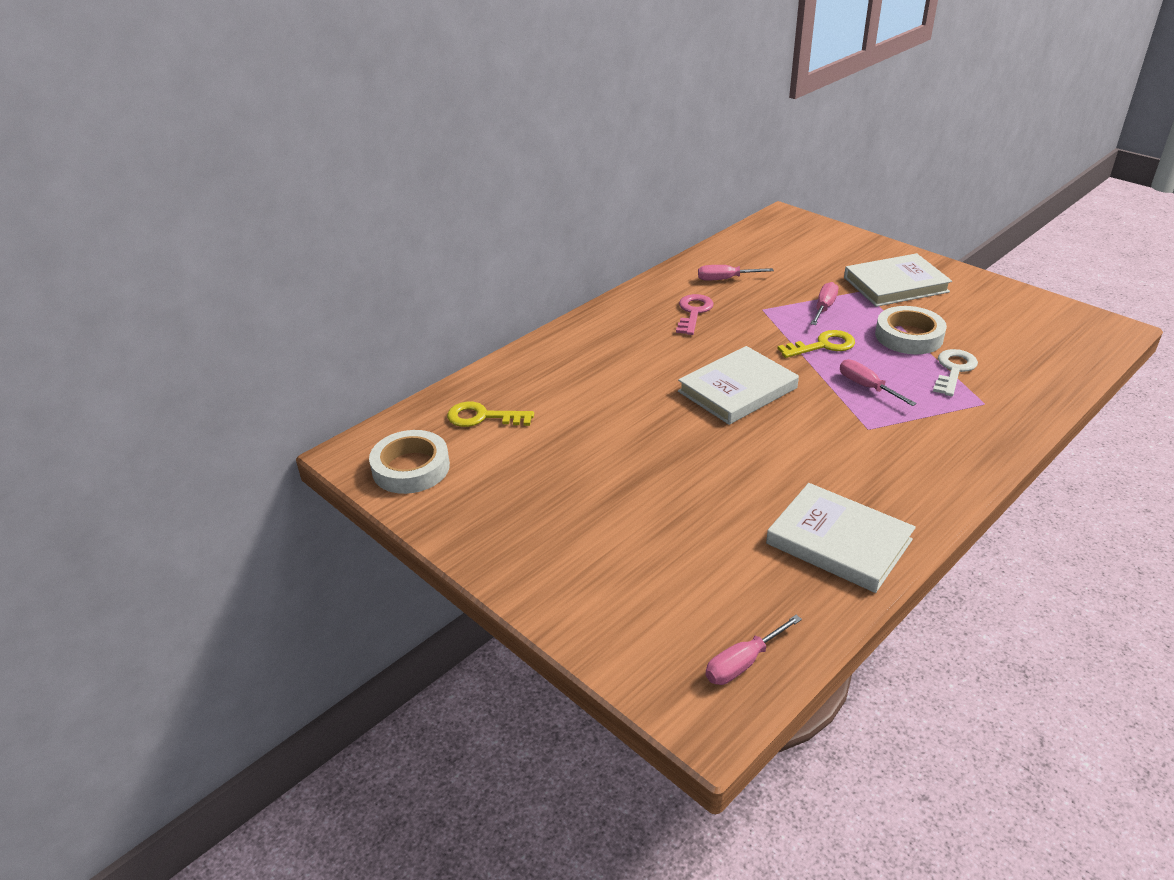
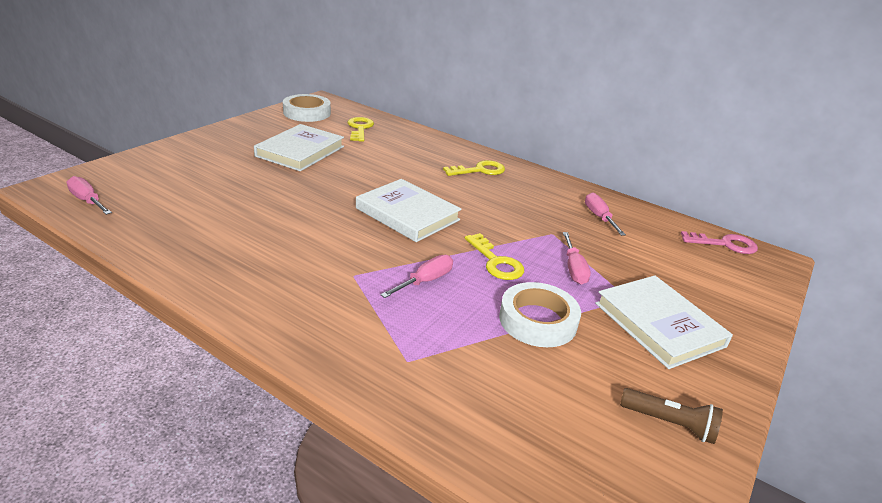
camera: 75 degrees right, 5 degrees down
pink key [676,294,714,335] -> pink key moved to [681,231,758,254]
white book [766,483,916,593] -> white book moved to [254,124,344,171]
pink screwdriver [811,282,838,325] -> pink screwdriver turned 75 degrees clockwise [563,232,591,285]
white key [933,349,978,396] -> none
none -> yellow key [443,160,505,176]
none -> brown flashlight [620,388,723,444]

